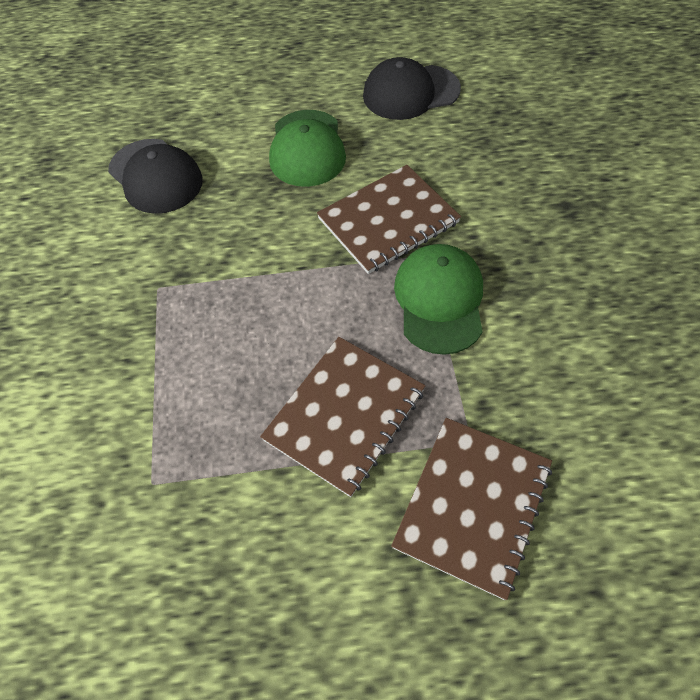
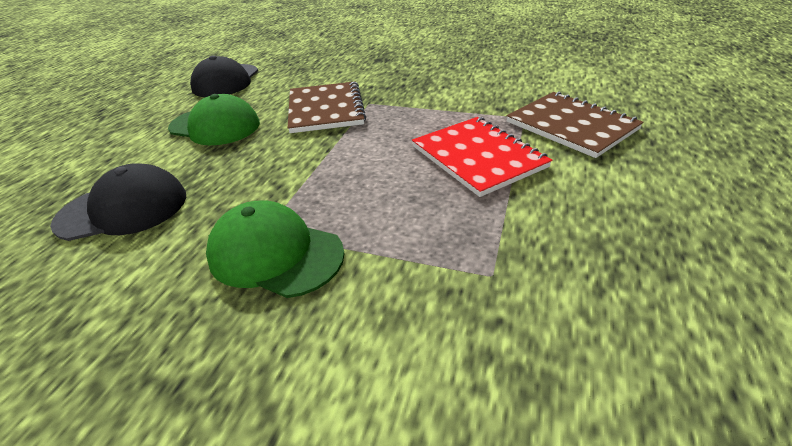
camera: 65 degrees left, 20 degrees down
brown notebook [260,337,425,497] -> red notebook [412,117,552,197]
green cap [394,244,483,355] -> green cap moved to [206,201,345,298]

